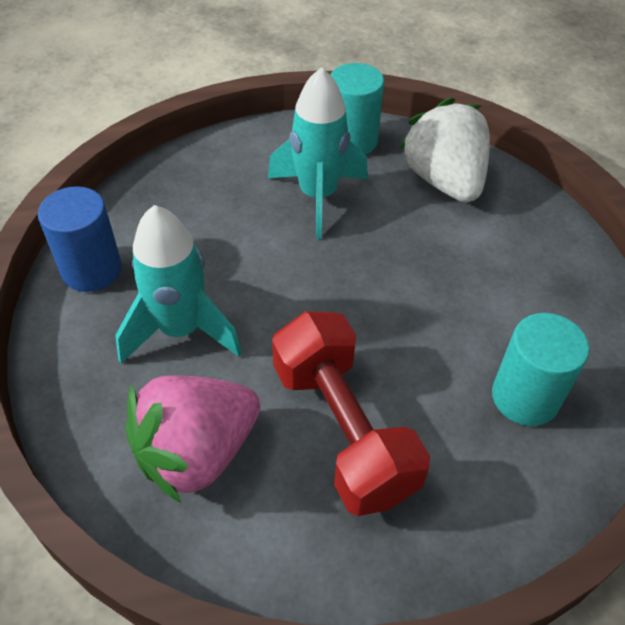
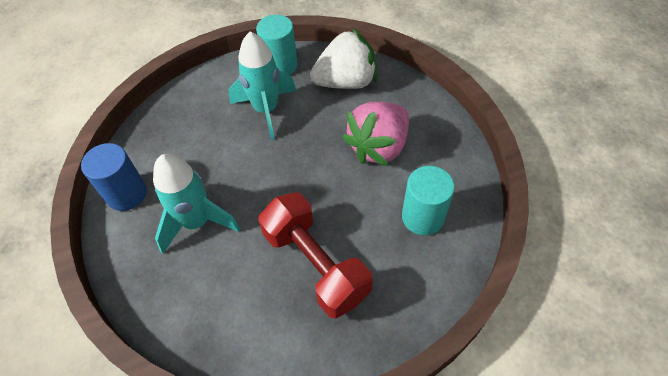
camera: 10 degrees left, 5 degrees up
pink strawberry [125,375,260,504] -> pink strawberry moved to [342,102,409,166]
white strawberry [400,98,490,202] -> white strawberry turned 105 degrees clockwise [310,28,377,89]

